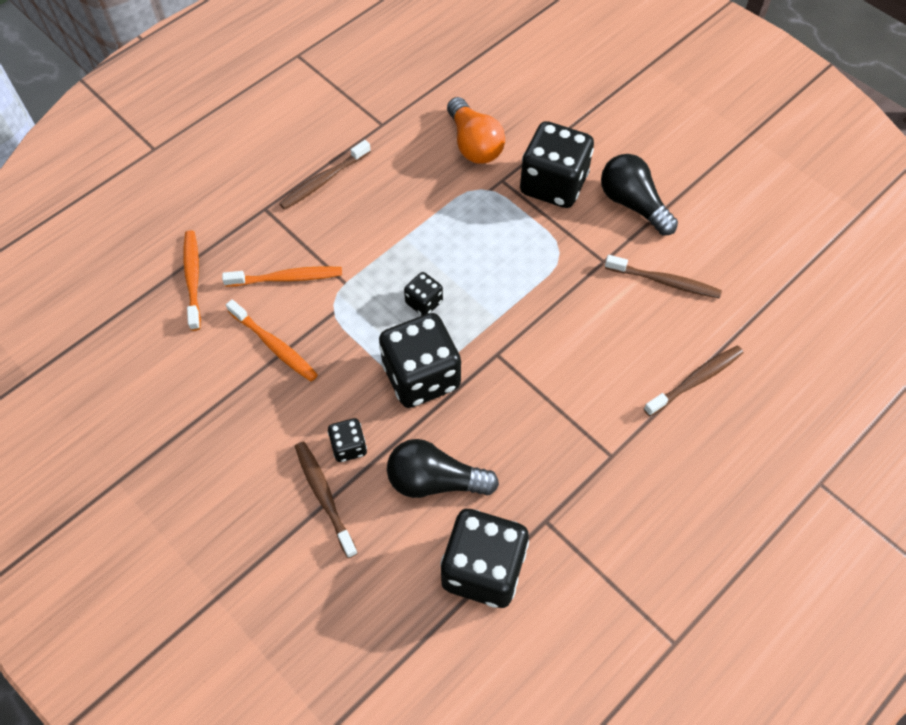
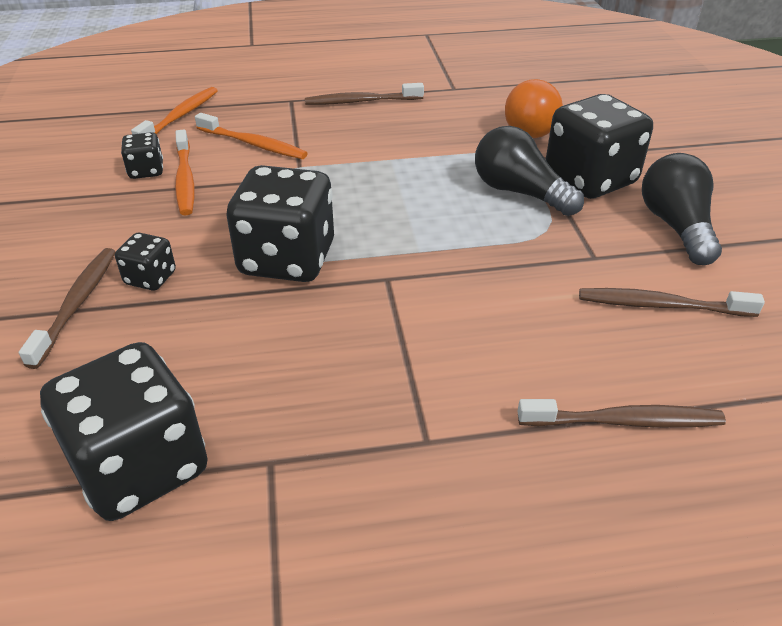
camera: 35 degrees right, 20 degrees down
black light bulb [387,439,499,498] -> black light bulb moved to [475,126,584,216]
black dice [404,272,443,316] -> black dice moved to [121,132,163,179]
brown toothbrush [605,255,722,298] -> brown toothbrush turned 135 degrees clockwise [579,288,765,317]

